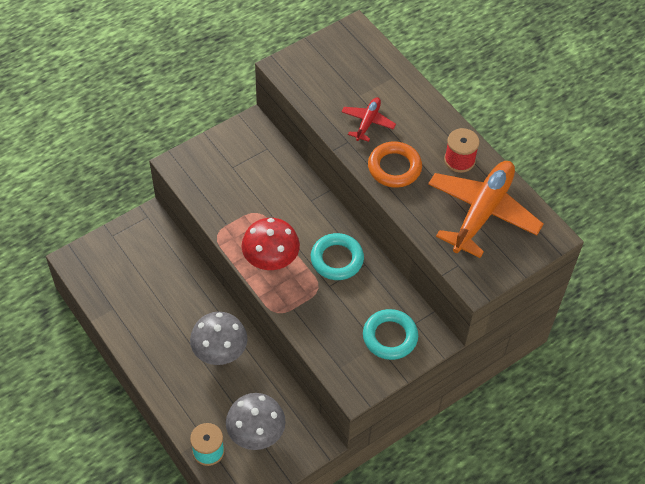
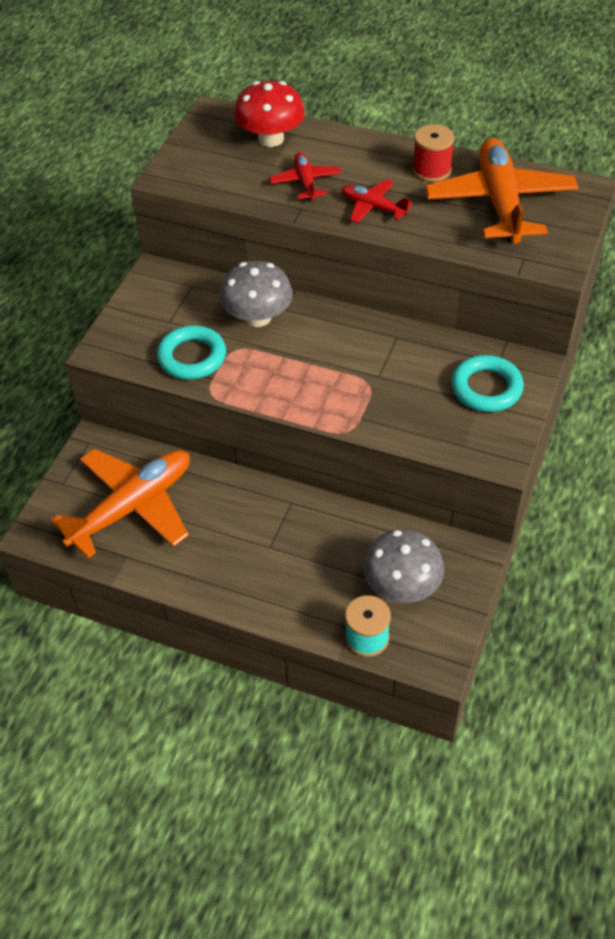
camera: 30 degrees left, 5 degrees down
grey mushroom [190,312,248,365] -> grey mushroom moved to [219,261,293,327]
red mushroom [242,218,300,270] -> red mushroom moved to [234,81,305,147]
turquoise ring [311,233,364,280] -> turquoise ring moved to [157,325,226,380]
orange ring [368,142,422,188] -> red plane [342,179,412,223]
none -> orange plane [51,449,190,558]

